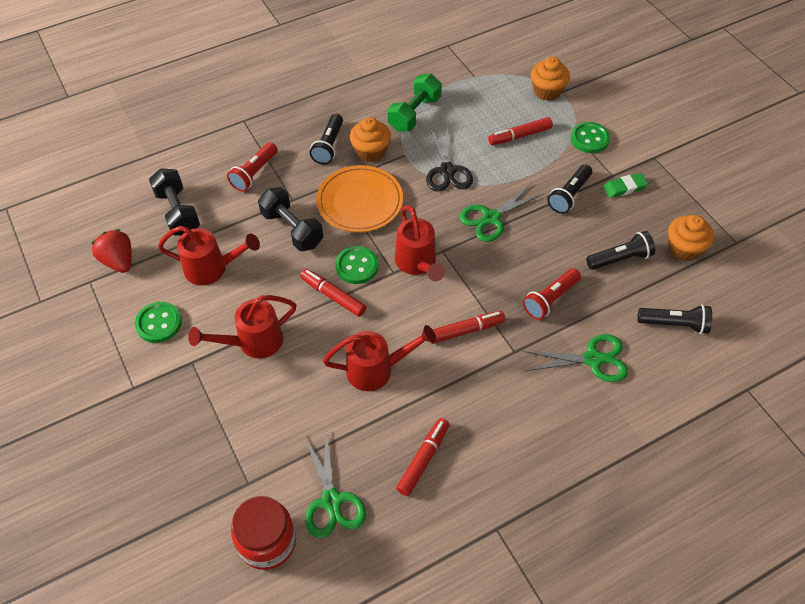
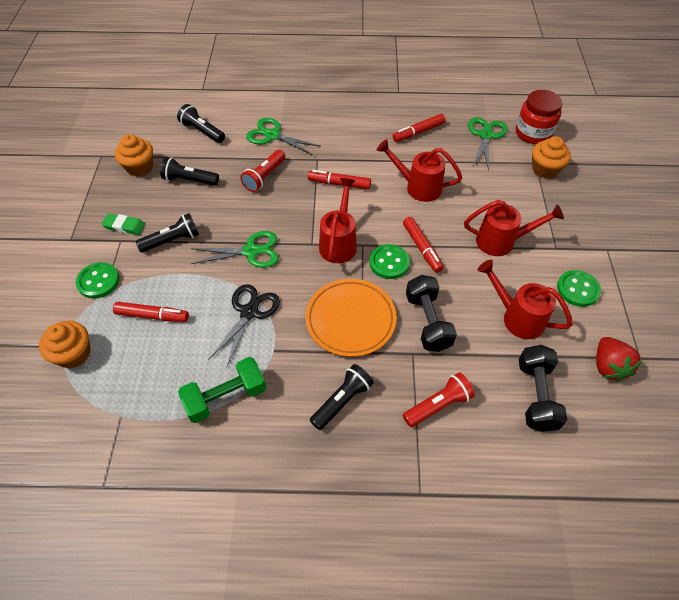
camera: 150 degrees left, 0 degrees up
orange cupcake [350,117,391,162] -> orange cupcake moved to [532,136,571,179]
red flashlight [523,268,581,320] -> red flashlight turned 135 degrees clockwise [240,150,285,192]

